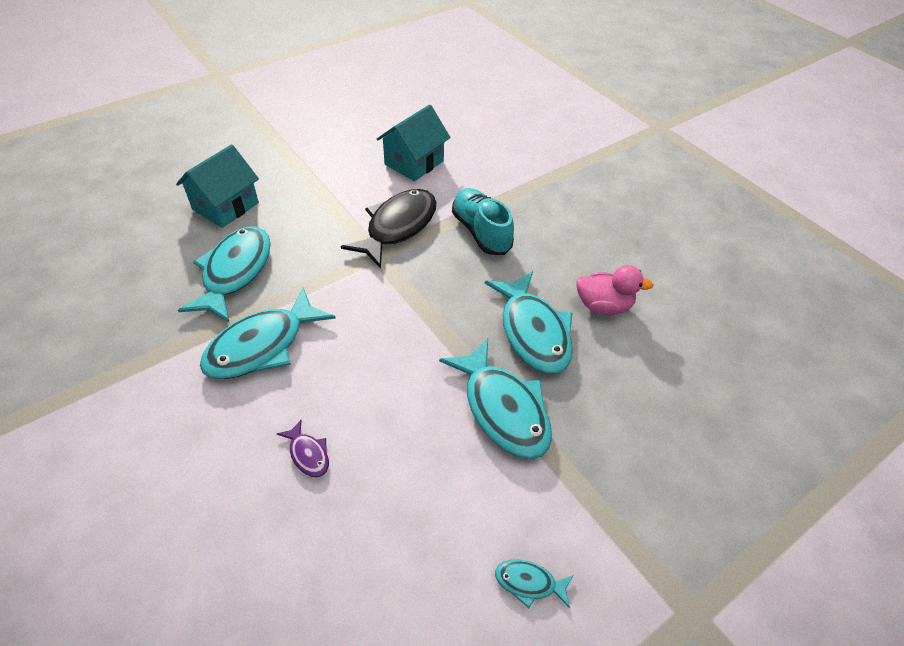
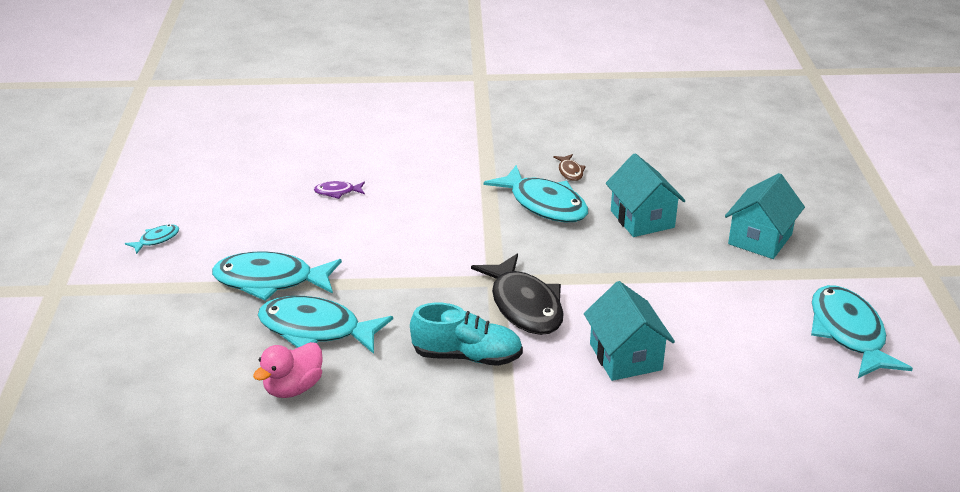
camera: 125 degrees right, 15 degrees down
turquoise fish [200,287,336,379] -> turquoise fish moved to [811,285,913,378]
none -> brown fish [553,154,586,181]
none -> turquoise house [725,173,805,259]

